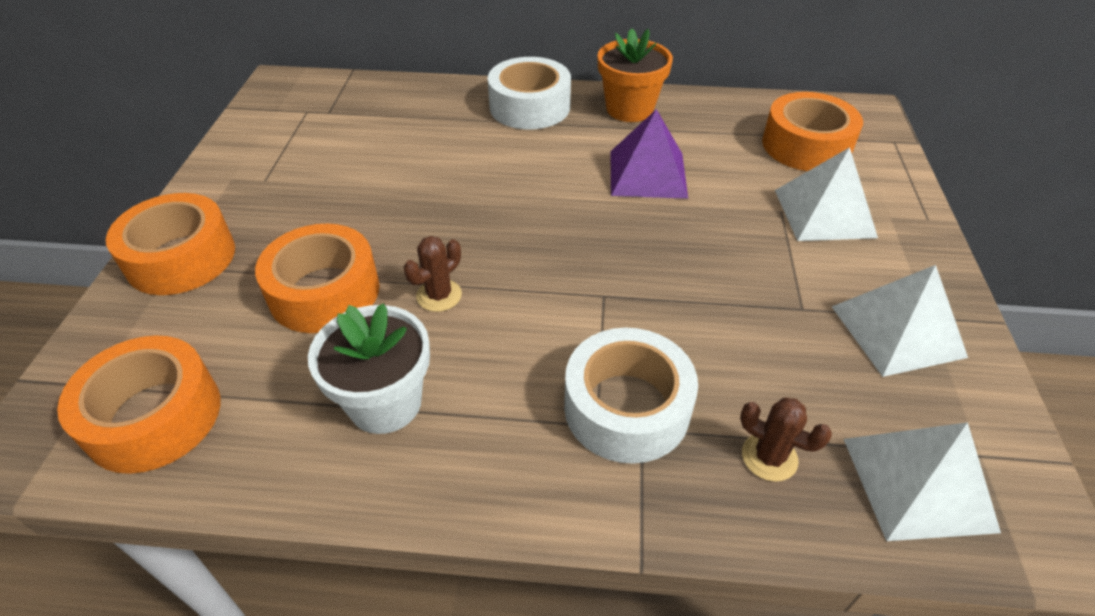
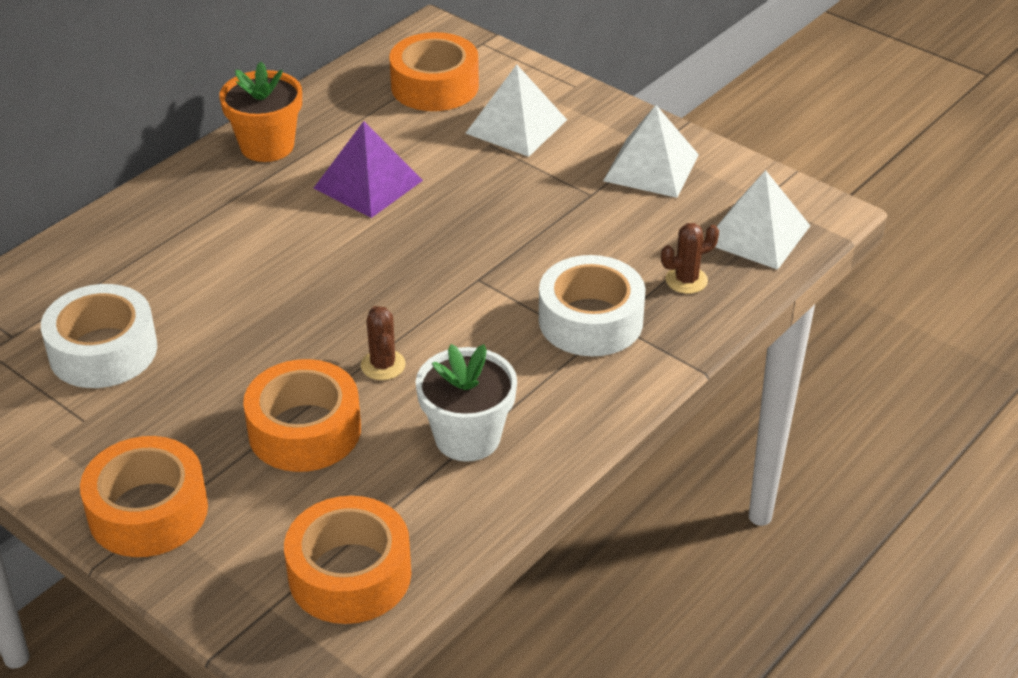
camera: 55 degrees left, 5 degrees down
white tape [488,57,571,129] -> white tape moved to [41,284,157,388]

